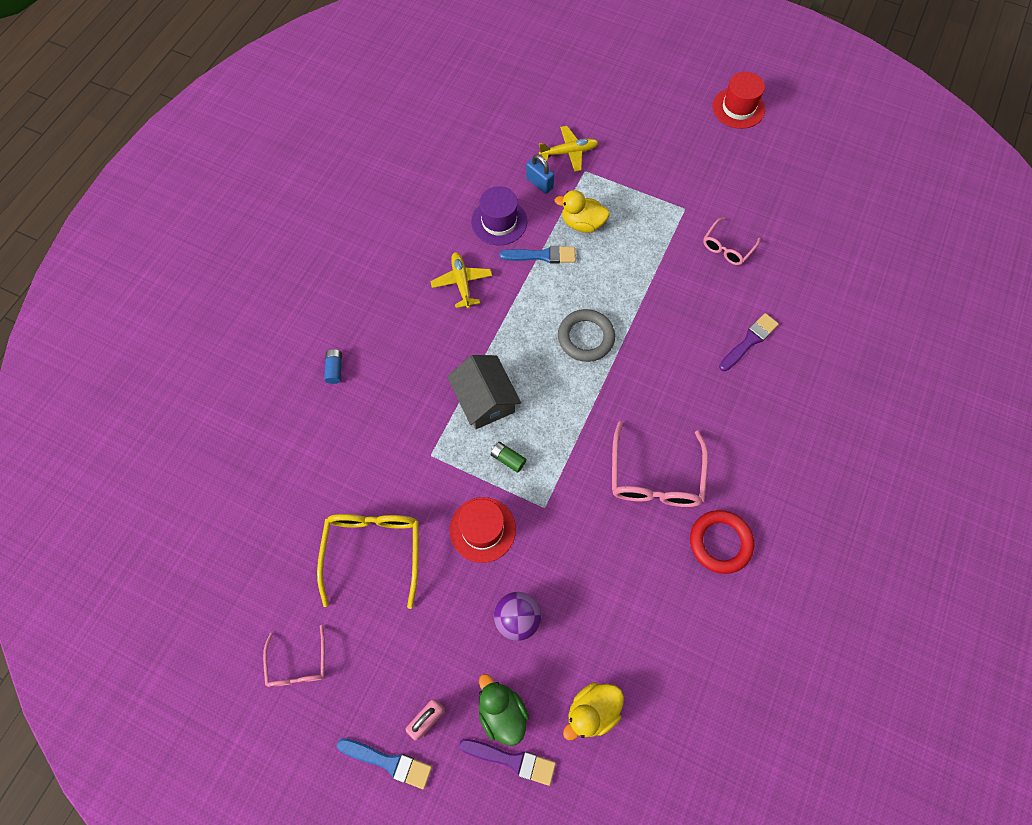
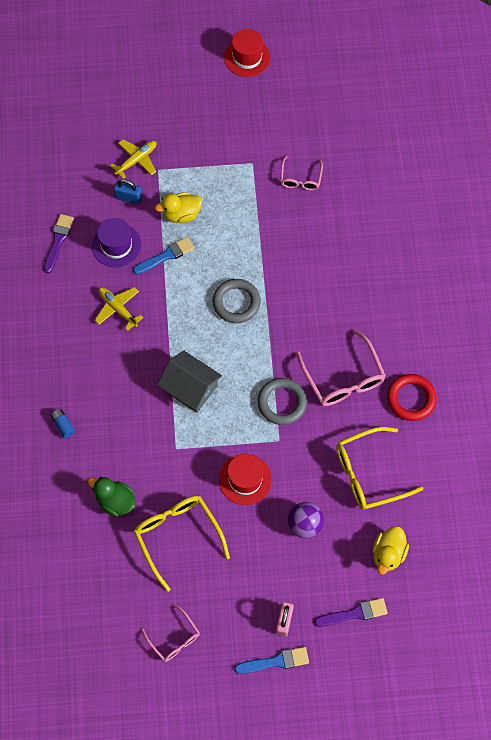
camera: 30 degrees left, 0 degrees up
green duck [479,674,529,746] -> green duck moved to [88,477,136,517]
green battery [491,442,526,473] -> none
purple brush [719,313,779,371] -> purple brush moved to [44,214,74,273]
none -> grey ring [257,378,307,425]
none -> yellow glasses [336,427,424,510]

